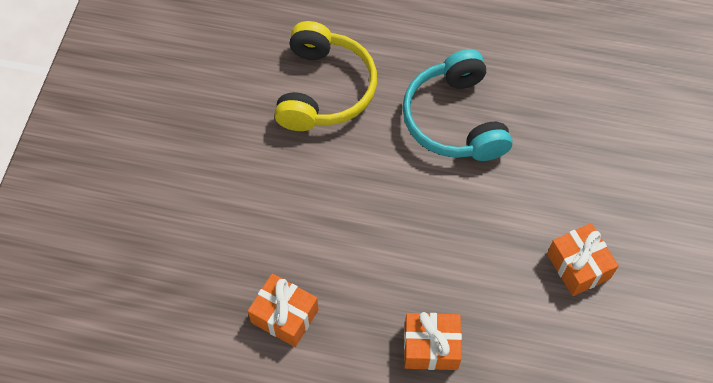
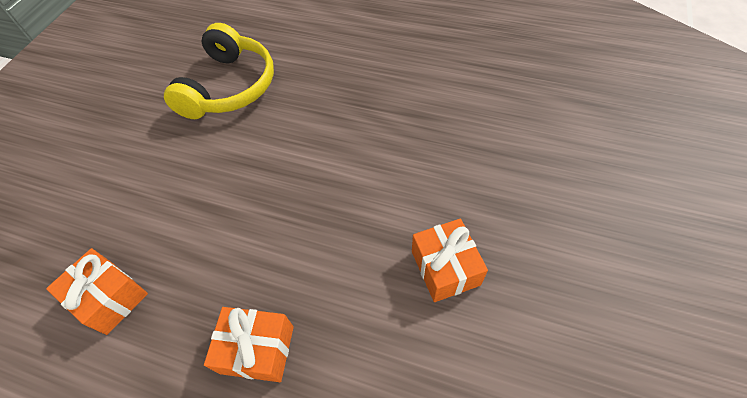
camera: 10 degrees right, 5 degrees down
turquoise headphones [402,49,513,161] -> none

